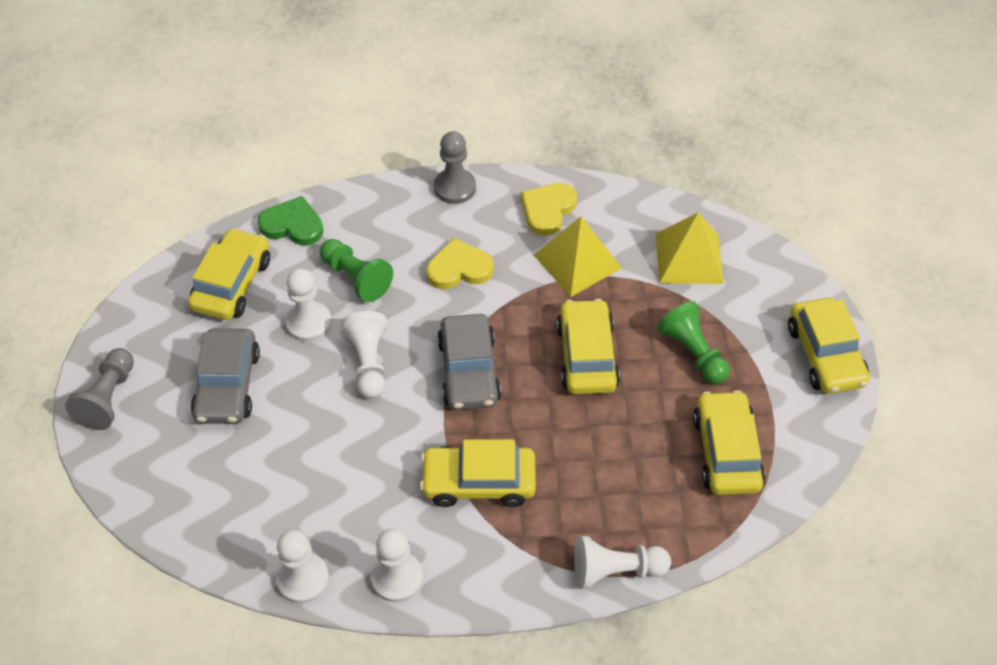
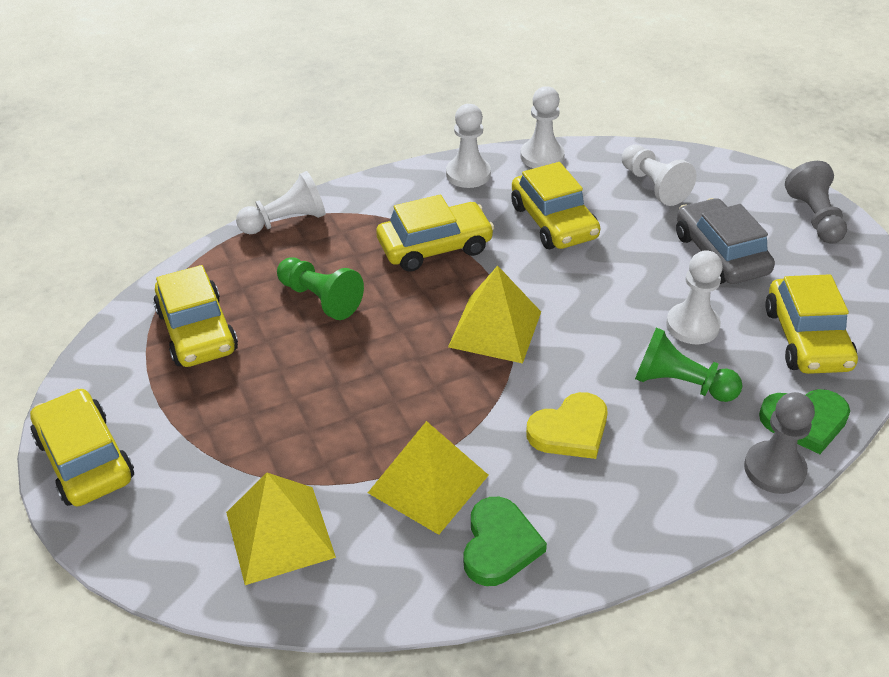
camera: 160 degrees right, 10 degrees down
white pawn [341,311,388,399] -> white pawn moved to [622,144,696,206]
grey pawn [434,131,476,204] -> grey pawn moved to [744,392,815,494]
grey car [437,314,501,410] -> yellow pyramid [448,266,541,364]
yellow heart [521,183,577,236] -> green heart [463,497,547,586]
yellow car [556,299,620,394] -> yellow car moved to [511,162,600,249]
green pawn [657,301,730,384] -> green pawn moved to [277,257,364,320]

